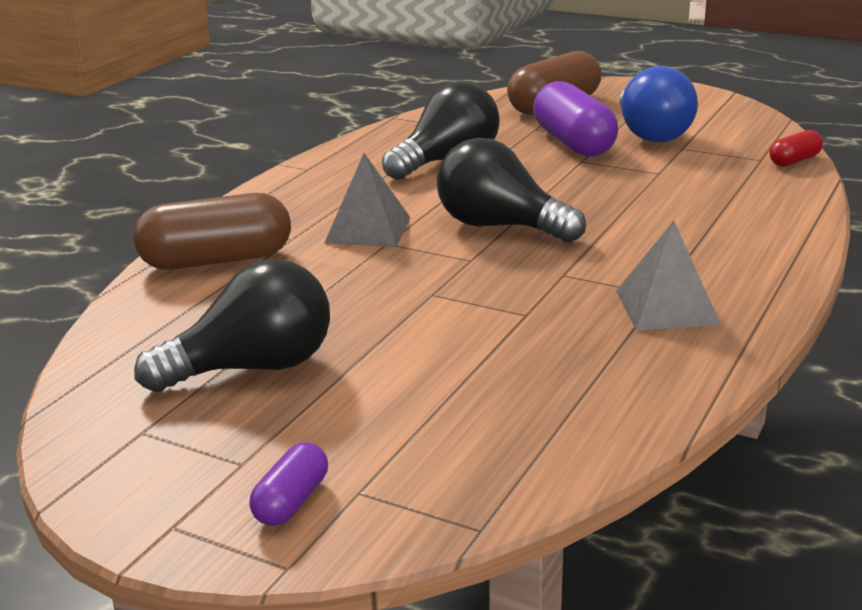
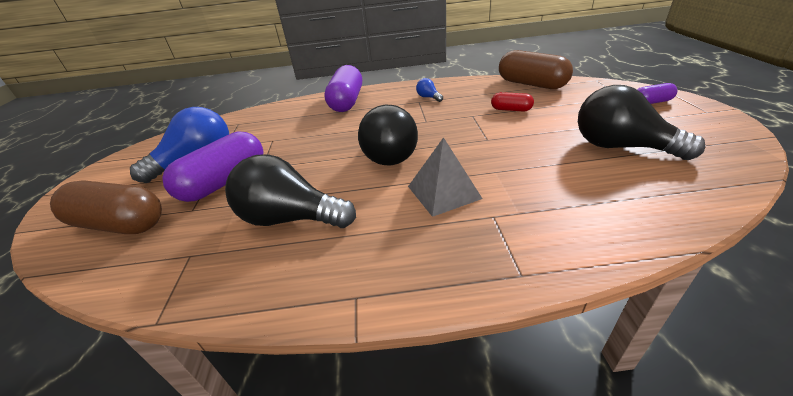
camera: 120 degrees left, 10 degrees up
brown capsule [133,193,291,270] -> brown capsule moved to [499,50,573,89]
grey pyramid [616,220,721,331] -> blue light bulb [416,78,443,102]
red capsule [769,130,823,167] -> red capsule moved to [491,92,534,112]
none -> purple capsule [324,65,362,112]

